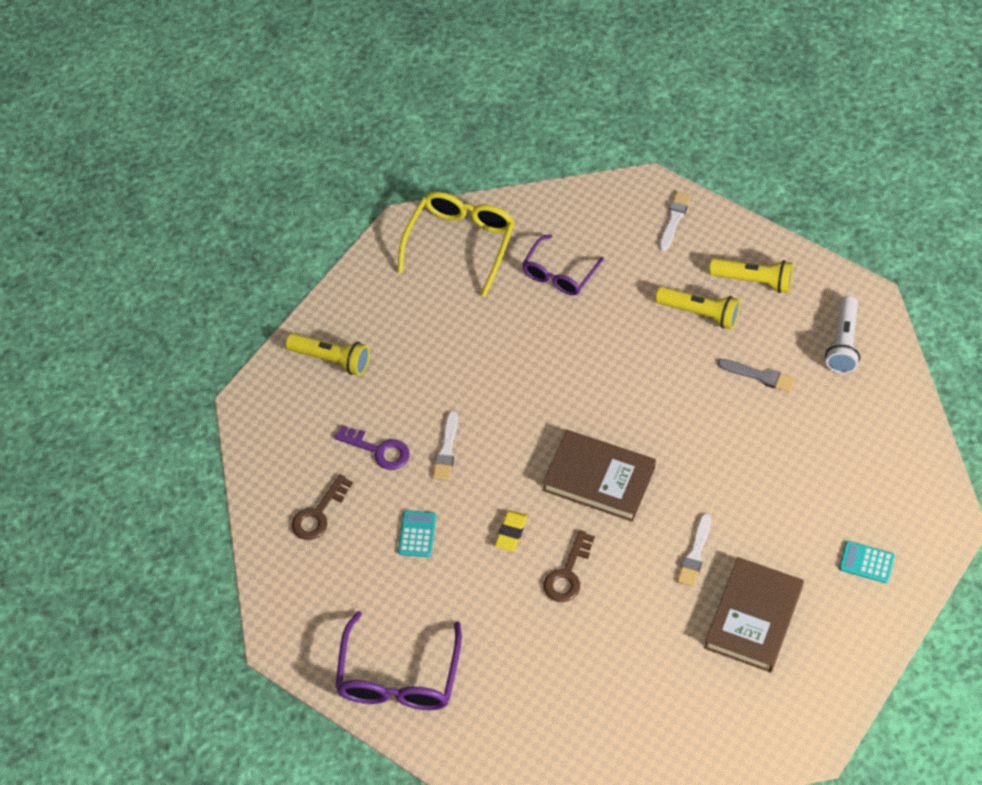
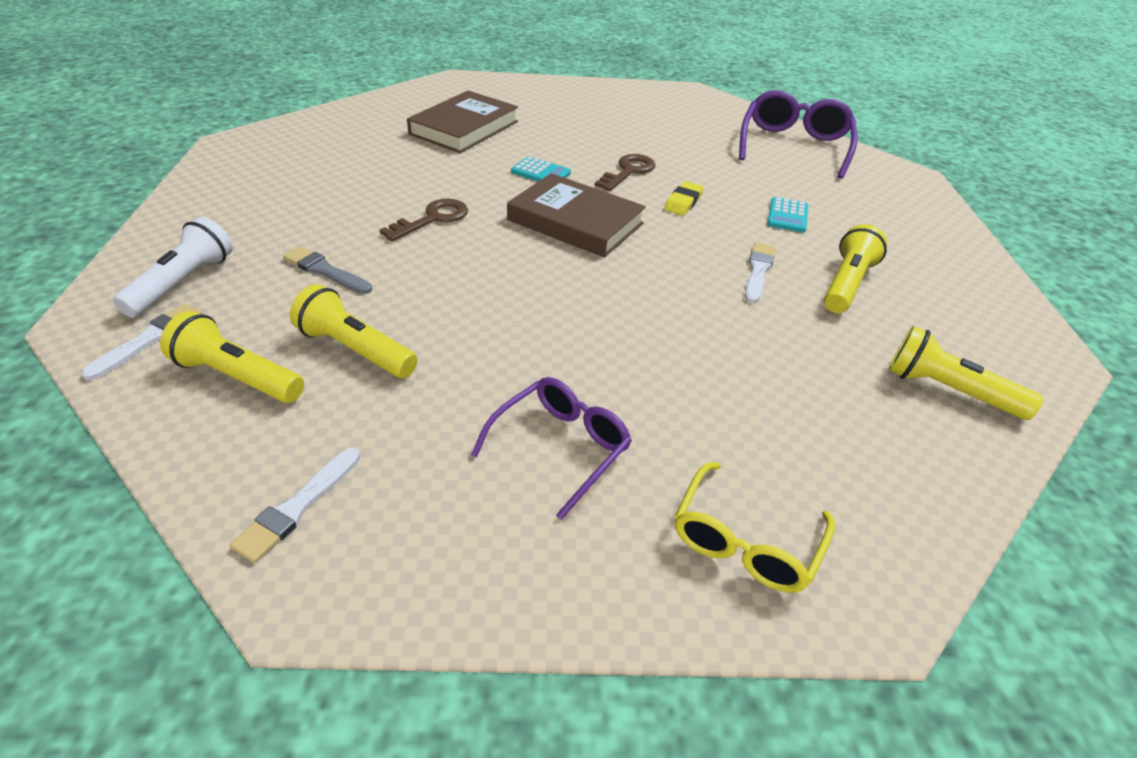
camera: 175 degrees left, 15 degrees down
brown key [291,474,353,540] -> brown key moved to [380,199,468,241]
purple key [334,425,410,470] -> yellow flashlight [824,224,887,313]
yellow glasses [397,192,515,297] -> yellow glasses [675,462,835,592], size x0.66
white brush [677,513,711,587] -> white brush moved to [81,303,202,381]
turquoise calculator [839,541,895,583] -> turquoise calculator moved to [511,156,571,182]

